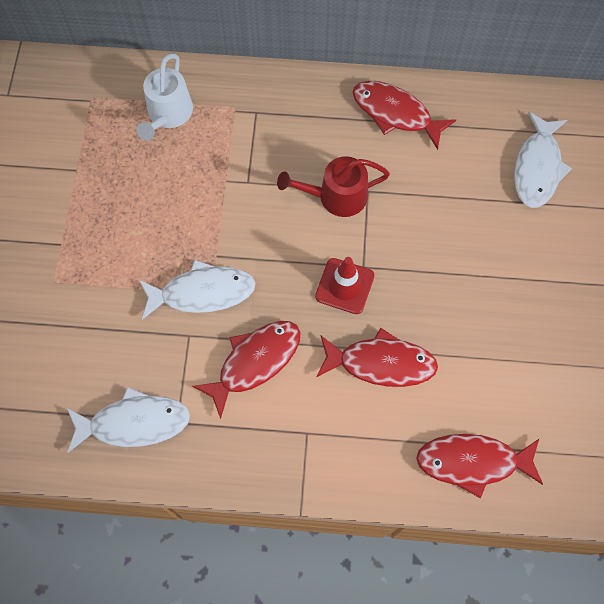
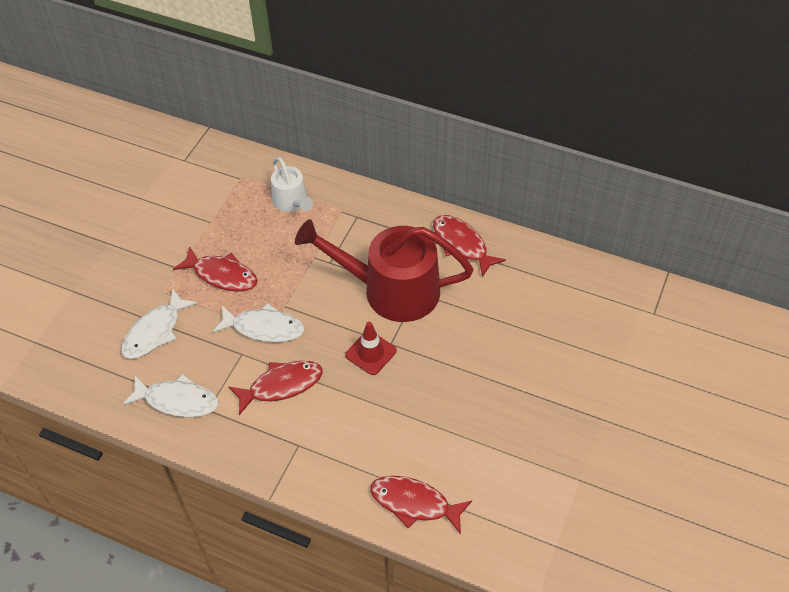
camera: 20 degrees right, 15 degrees down
white watering can [137,54,193,141] -> white watering can turned 60 degrees counterclockwise [271,157,313,212]
red watering can [277,156,390,217] -> red watering can [295,219,473,322], size x1.95
red fish [317,328,438,387] -> red fish moved to [173,246,258,292]
white fish [514,112,572,208] -> white fish moved to [121,288,198,359]

